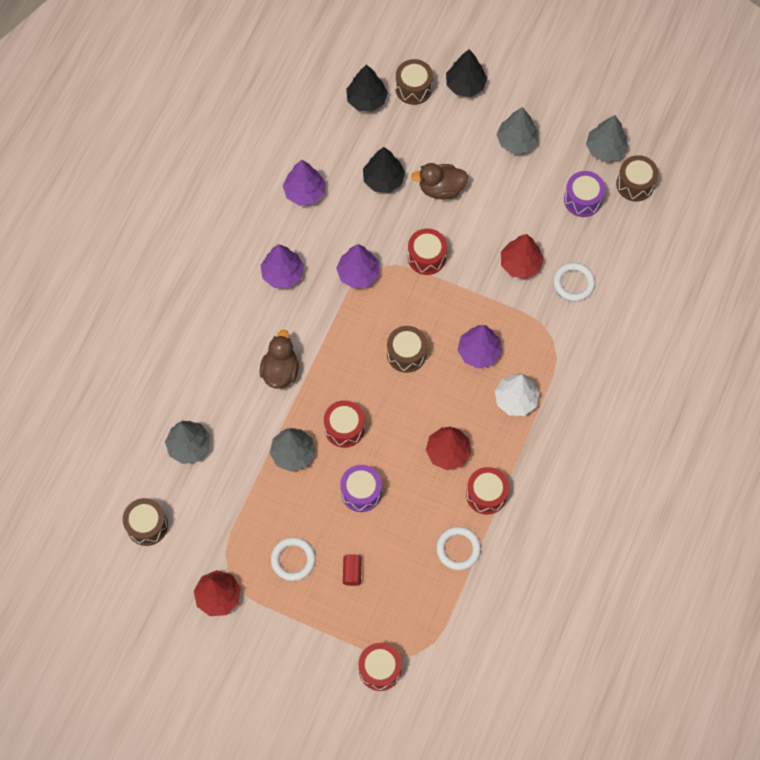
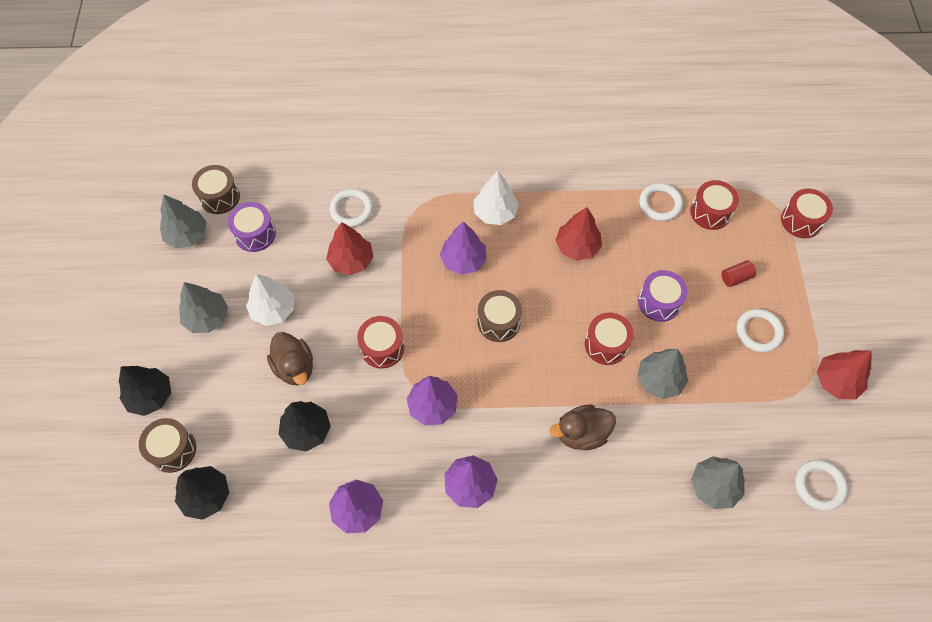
camera: 115 degrees left, 5 degrees down
brown drum [123,498,168,546] -> white ring [795,460,848,511]
red drum [466,467,509,515] -> red drum moved to [690,180,739,230]
none -> white tree [246,274,294,326]

